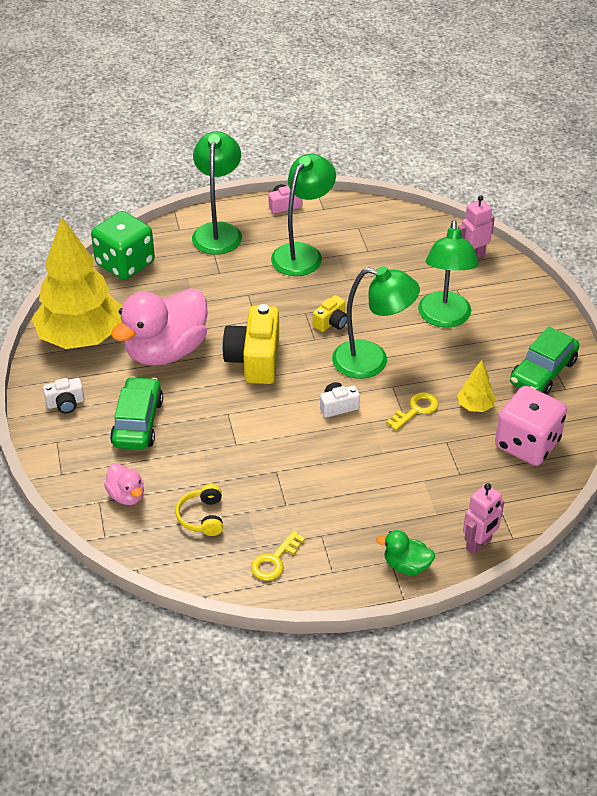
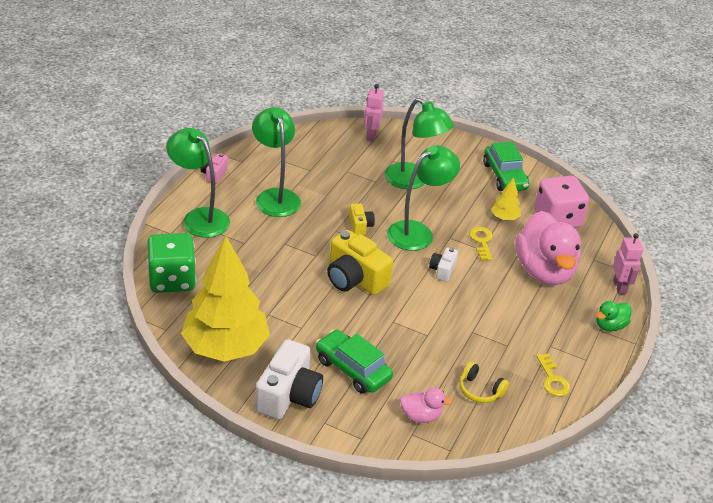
camera: 55 degrees left, 5 degrees down
white camera [43,378,84,413] -> white camera [255,339,323,419], size x1.97
pink duck [111,288,208,366] -> pink duck moved to [515,211,581,285]

